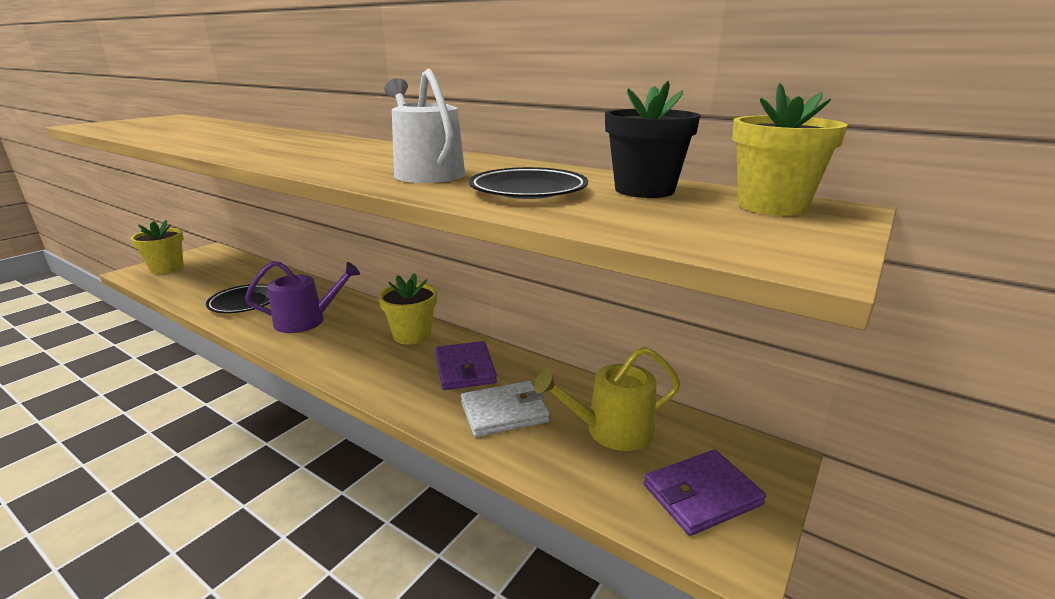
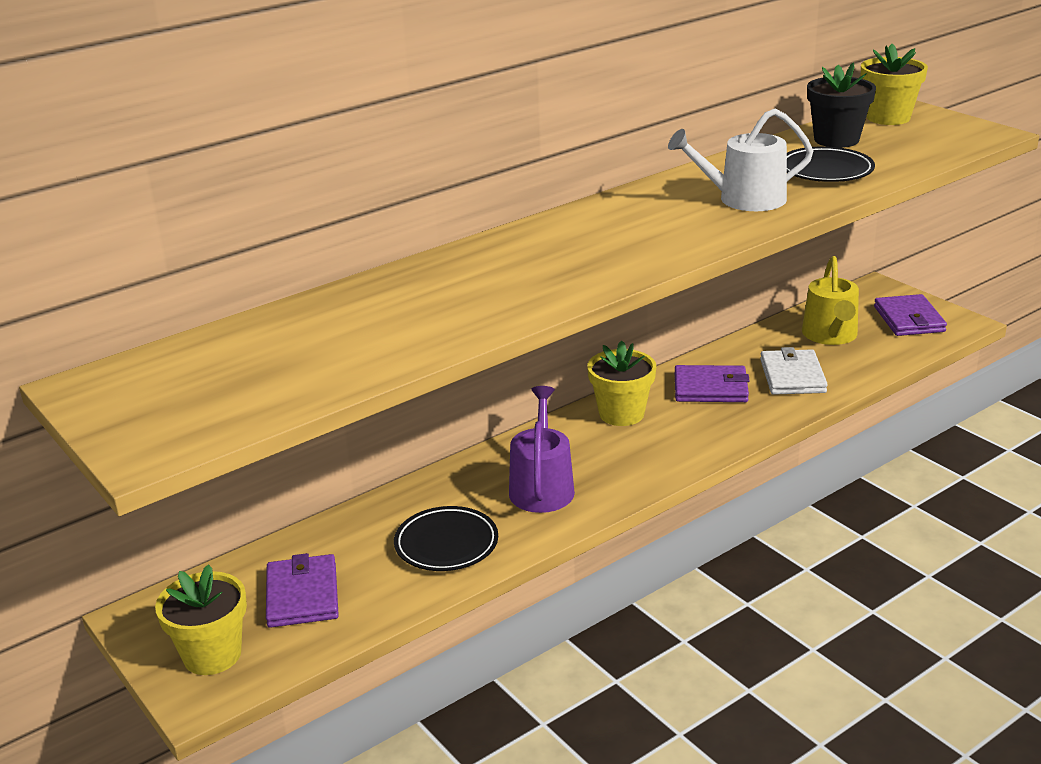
camera: 70 degrees left, 5 degrees up
none -> purple wallet [266,553,339,628]

